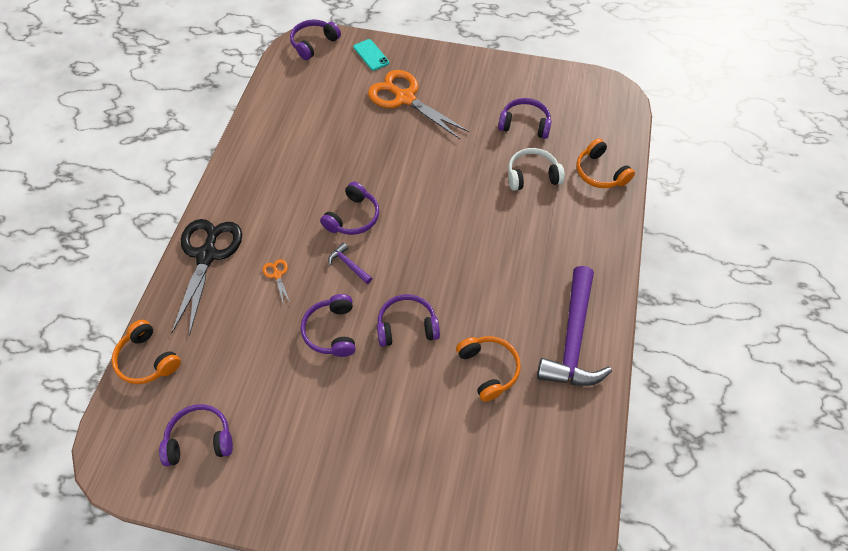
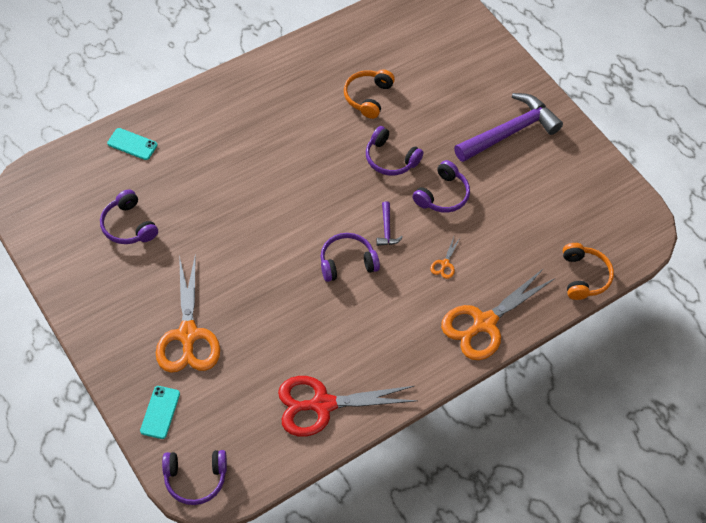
camera: 140 degrees left, 0 degrees up
purple headphones [159,404,233,467] -> none
black scissors [172,219,242,336] -> orange scissors [441,268,555,360]
white headphones [508,148,565,191] -> none
purple hammer [537,266,612,386] -> purple hammer moved to [454,93,563,162]
orange headphones [576,138,635,188] -> turquoise phone [107,128,158,160]
none -> red scissors [278,376,418,437]

